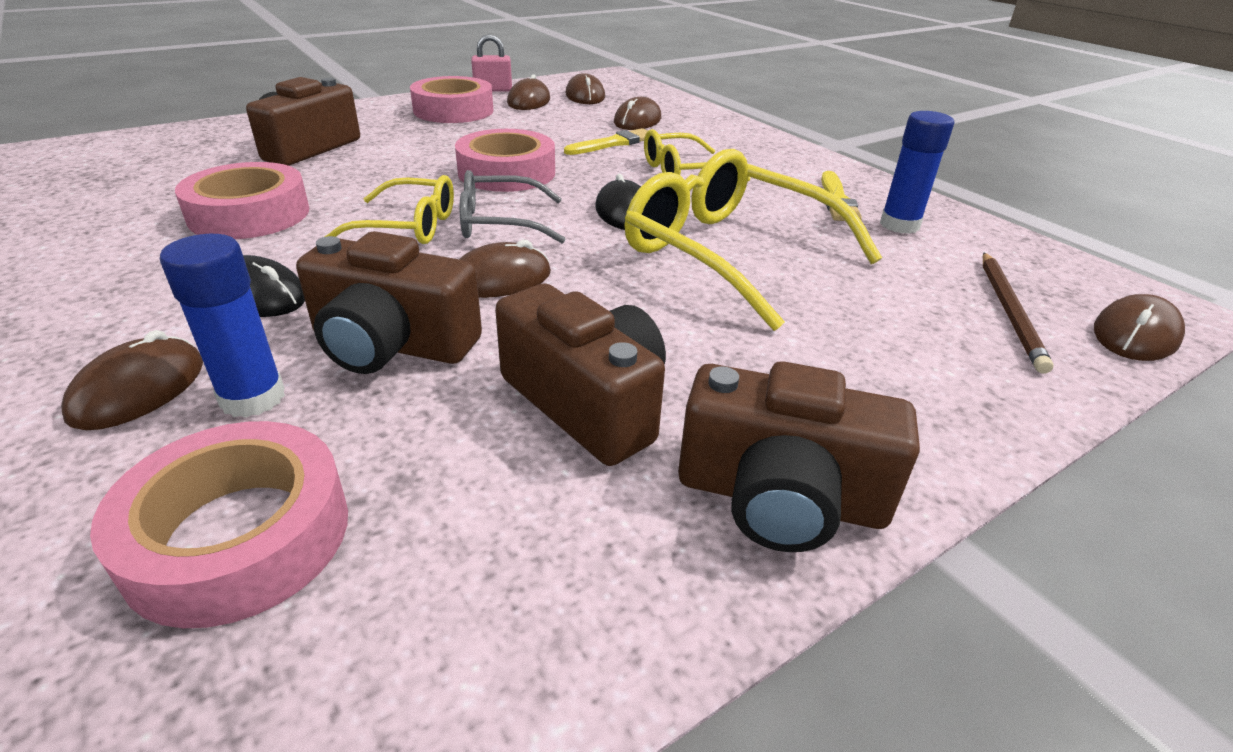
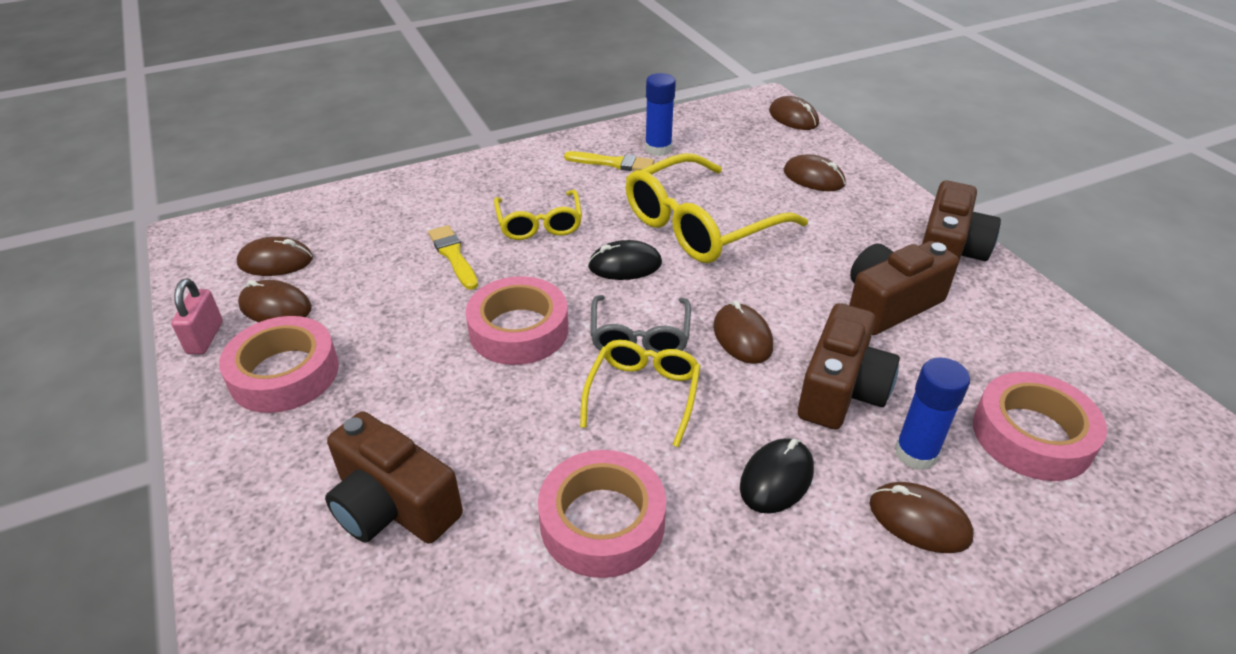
camera: 80 degrees left, 5 degrees up
brown mouse [614,97,661,130] -> brown mouse moved to [784,154,846,191]
brown pencil [983,253,1054,374] -> none

